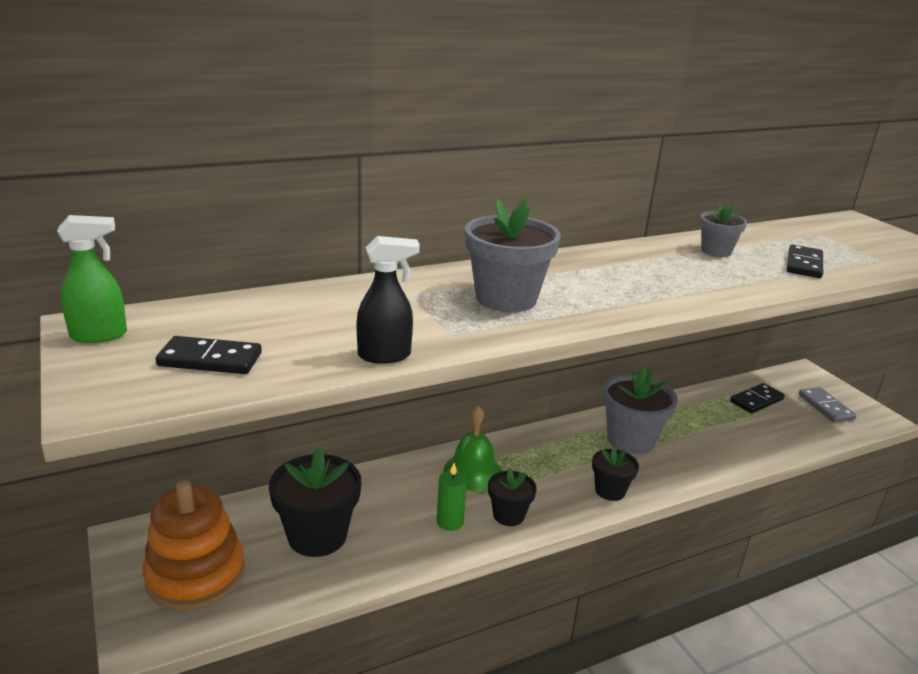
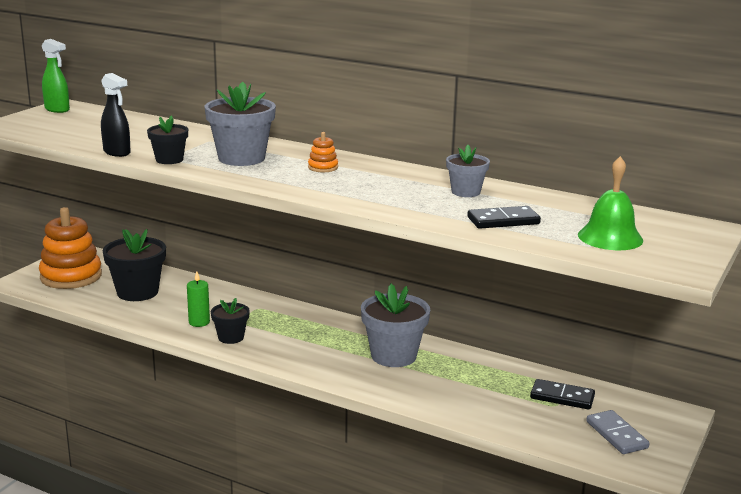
camera: 55 degrees right, 5 degrees down
black domino [155,336,262,374] -> none
green bell [443,406,502,491] -> green bell moved to [578,156,643,250]
black flower pot [592,446,639,501] -> black flower pot moved to [147,115,188,164]
grey domino [799,387,856,423] -> grey domino turned 60 degrees counterclockwise [586,410,650,454]
none -> orange stacking toy [308,132,338,172]

